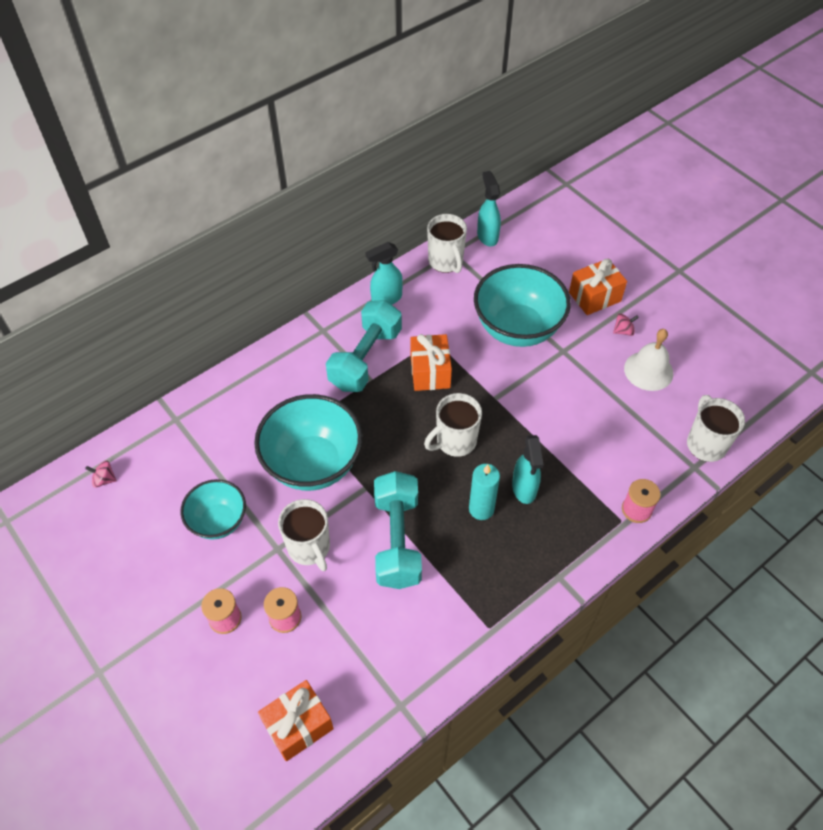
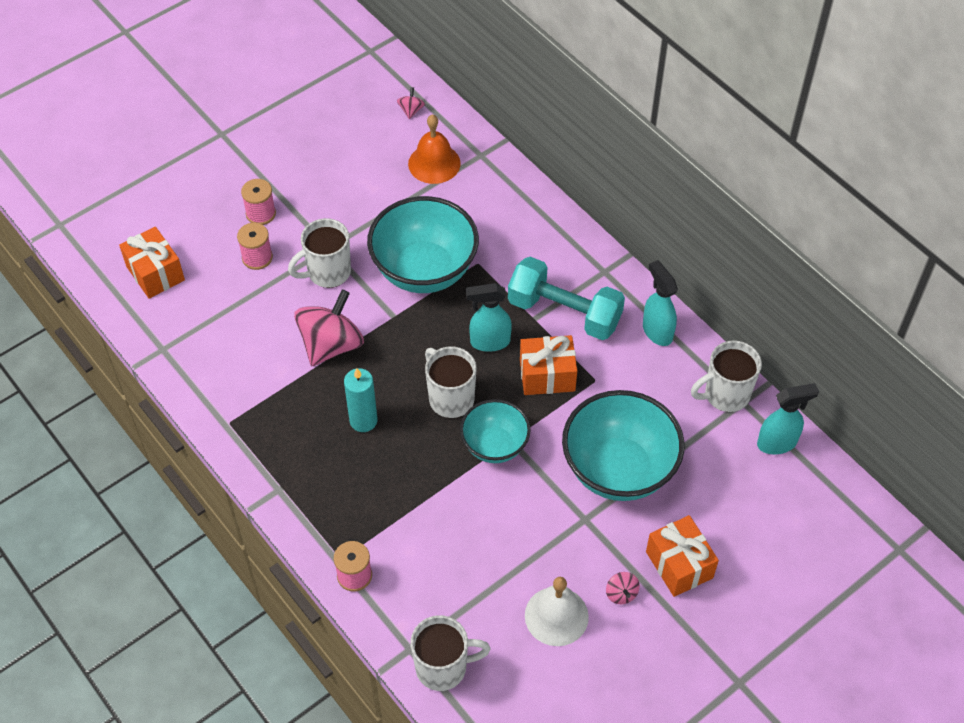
camera: 90 degrees right, 0 degrees up
turquoise bowl [180,479,246,540] -> turquoise bowl moved to [460,399,531,463]
turquoise dumbbell [374,471,422,589] -> pink spinning top [294,290,364,366]
turquoise spray bottle [512,435,544,504] -> turquoise spray bottle moved to [466,283,512,352]
none -> orange bell [408,115,461,184]

